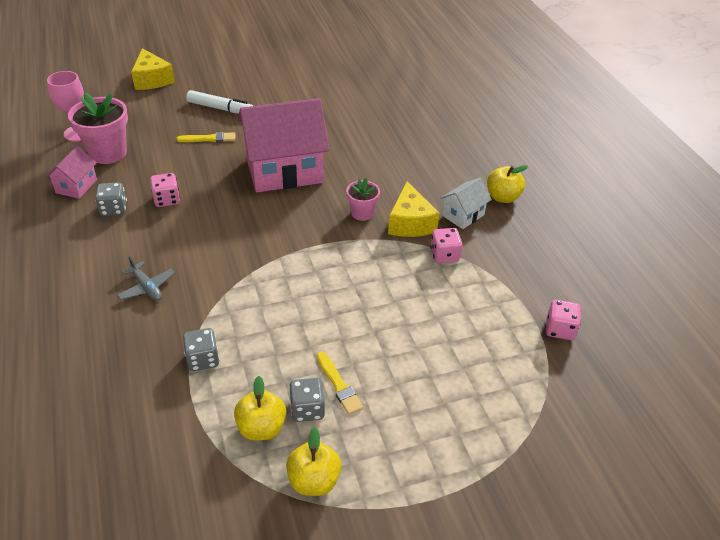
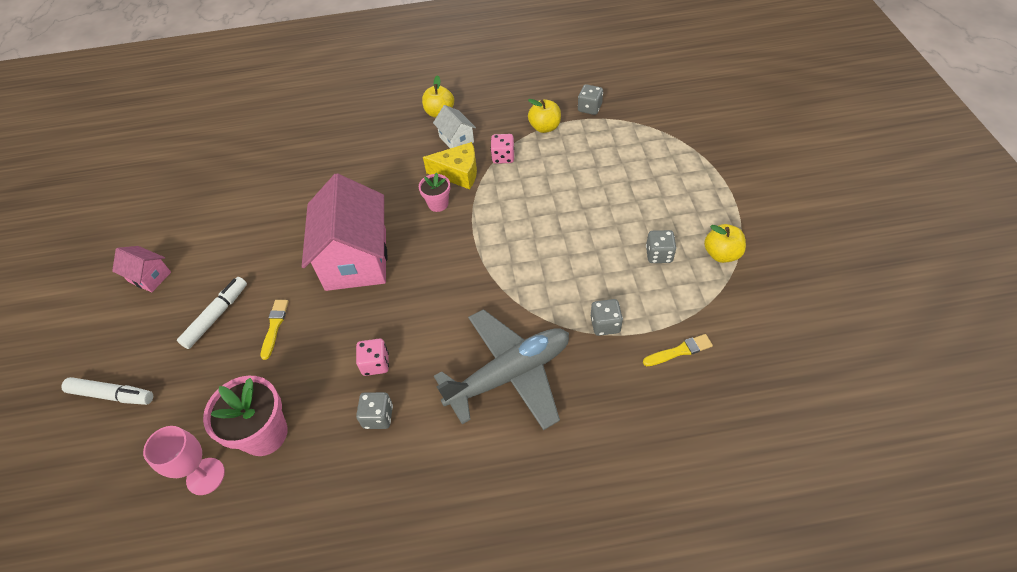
camera: 75 degrees left, 10 degrees up
pink house [45,146,97,199] -> pink house moved to [112,246,171,293]
grey plane [117,256,175,301] -> grey plane [434,309,569,430], size x2.42
yellow cheese [131,48,175,90] -> white marker [61,377,153,405]
yellow apple [234,376,286,441] -> yellow apple moved to [528,99,561,133]
yellow brush [317,352,363,415] -> yellow brush moved to [643,334,713,366]
pink dice [546,300,581,340] -> grey dice [578,84,603,115]

